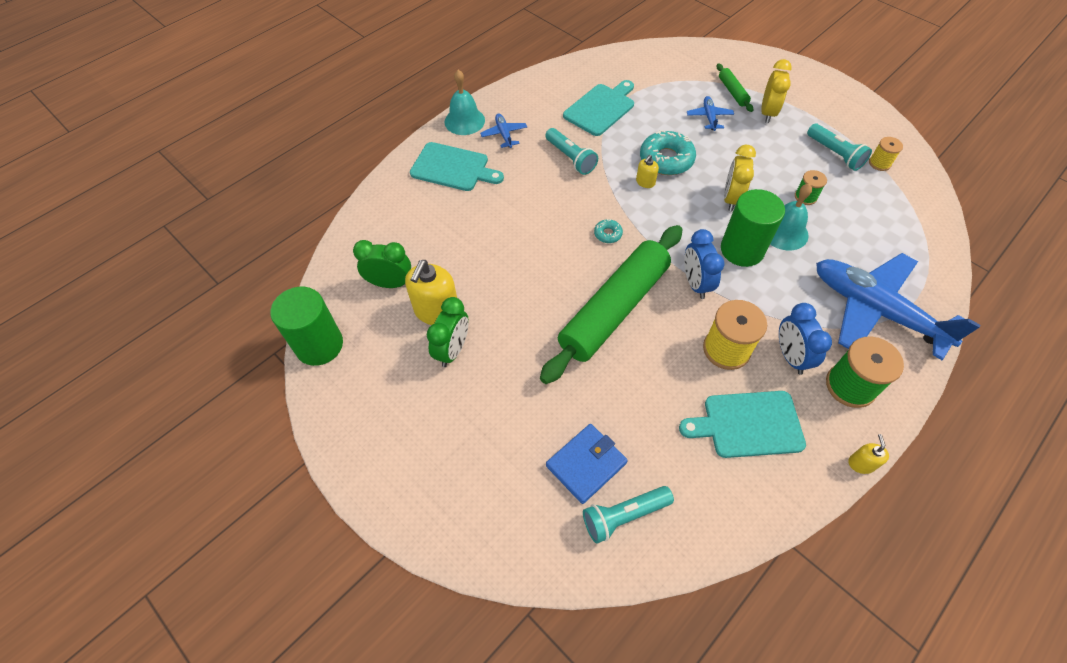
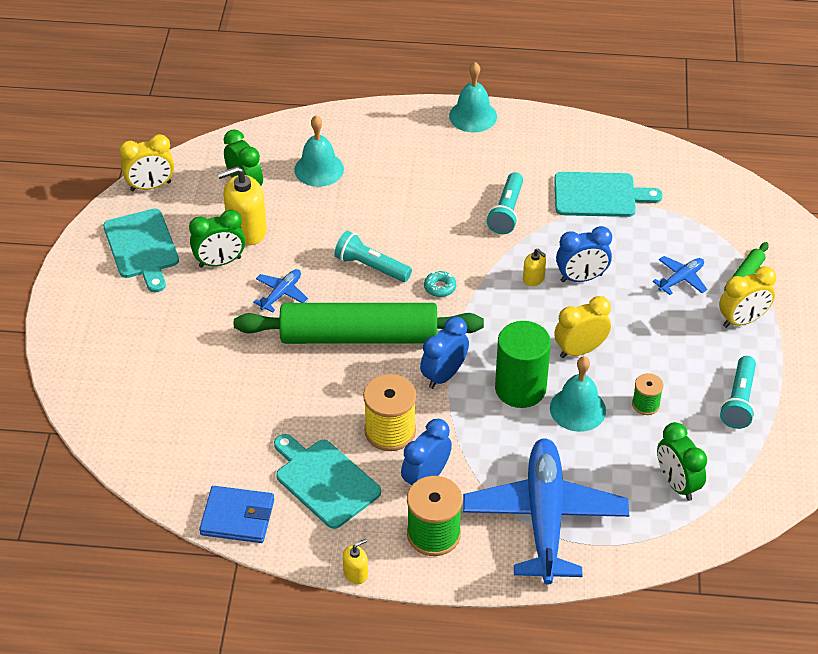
camera: 50 degrees right, 10 degrees down
green cylinder [270,287,343,366] -> yellow clock [119,134,174,191]
turquoise cutting board [410,142,504,191] -> turquoise cutting board moved to [103,209,179,292]
blue plane [480,114,527,148] -> blue plane moved to [253,269,309,313]
blue wallet [546,424,628,504] -> blue wallet moved to [199,486,274,543]
turquoise flashlight [583,486,674,544] -> turquoise flashlight moved to [334,231,412,282]
yellow soap dispenser [636,155,659,188] -> yellow soap dispenser turned 135 degrees counterclockwise [523,249,546,286]
turquoise donut [640,130,696,175] -> blue clock [556,226,612,282]
yellow spool [869,137,903,171] -> none
none -> turquoise bell [294,115,344,187]
none -> green clock [657,422,707,501]

